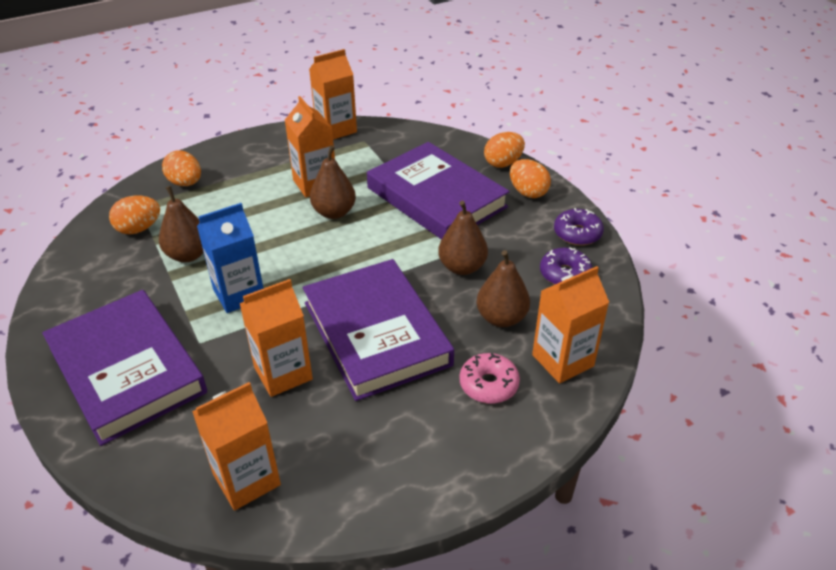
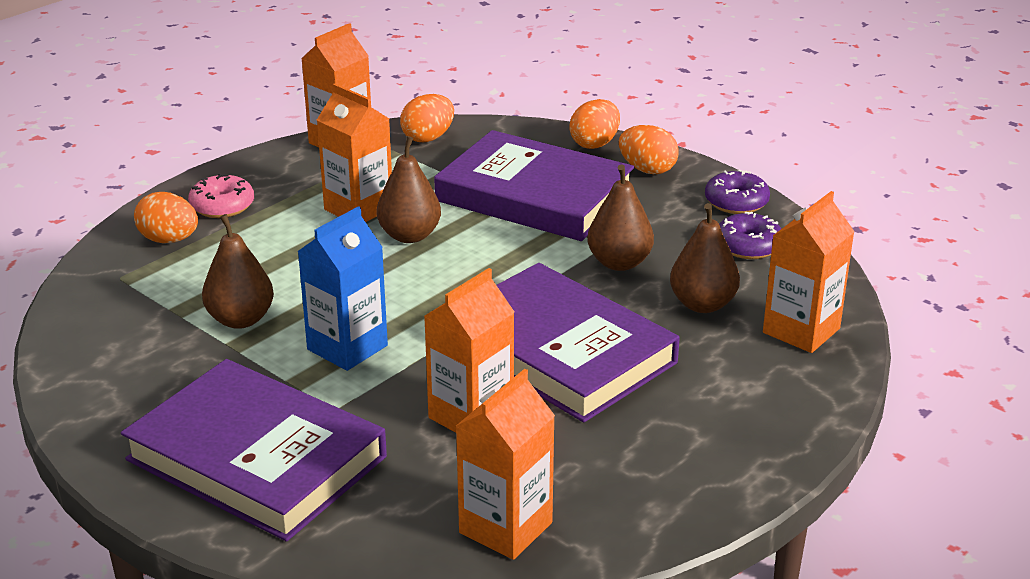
camera: 20 degrees left, 10 degrees down
orange egg [109,196,160,234] -> orange egg moved to [400,94,454,142]
pink donut [459,353,520,404] -> pink donut moved to [188,173,254,218]

